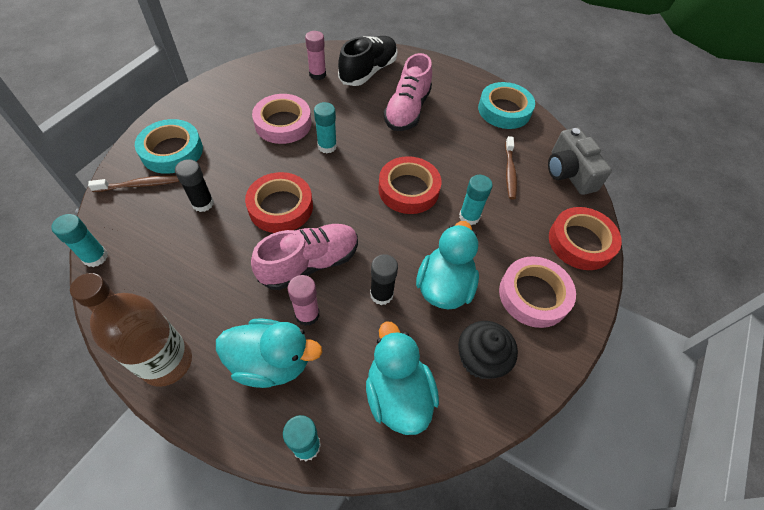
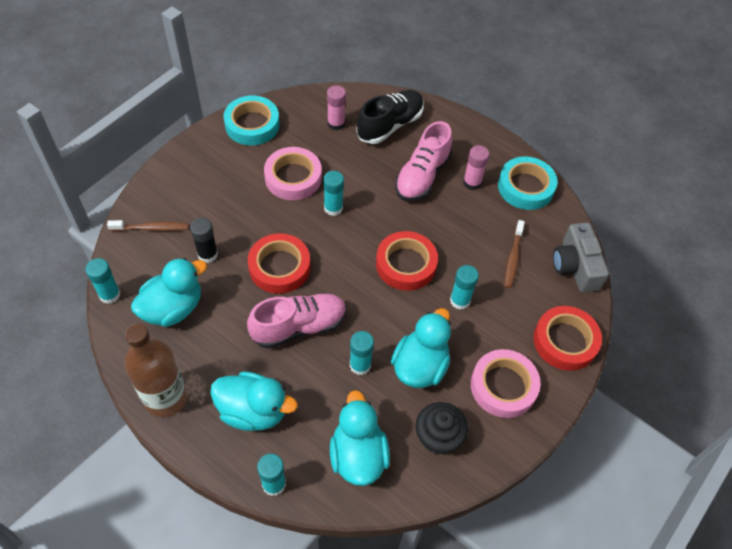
camera: 10 degrees right, 0 degrees up
turquoise tape [135,119,203,174] -> turquoise tape moved to [224,96,279,145]
pink glue stick [288,275,320,326] -> pink glue stick moved to [463,145,490,190]
black glue stick [370,254,398,305] -> turquoise glue stick [350,331,374,375]
none -> turquoise duck [131,258,207,327]

